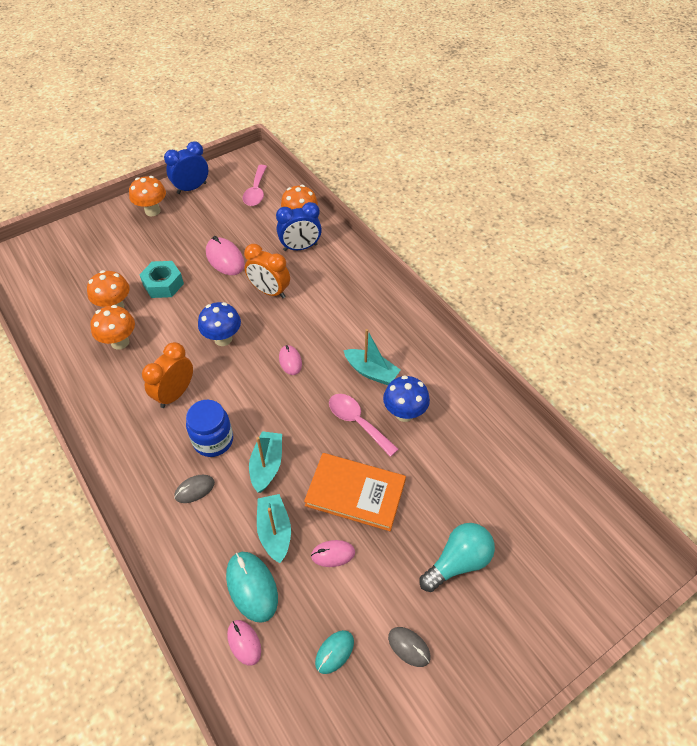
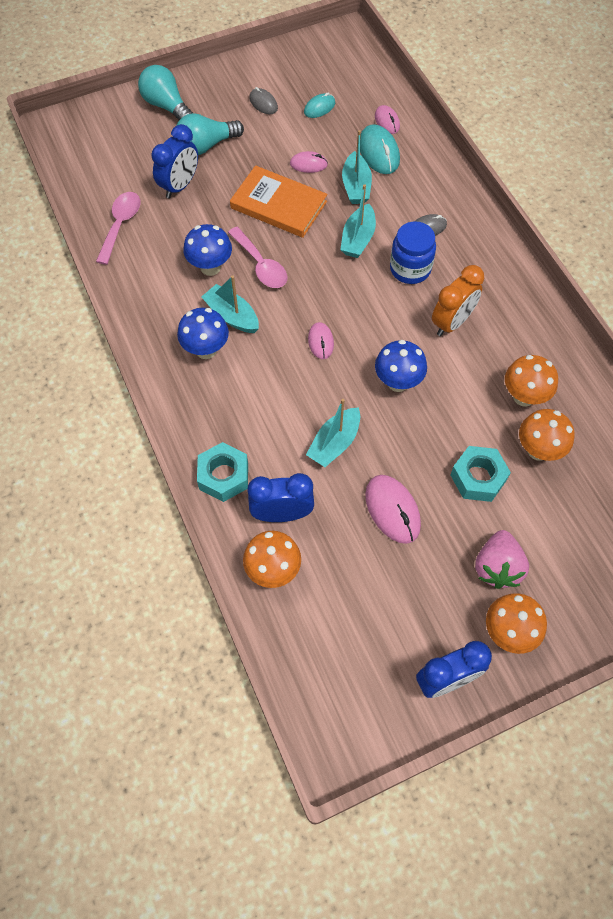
camera: 170 degrees left, 10 degrees up
pink spoon [242,165,267,206] -> pink spoon moved to [96,192,140,265]
orange clock [244,244,290,298] -> turquoise boat [306,399,360,467]
none -> turquoise light bulb [138,65,193,120]
none -> blue clock [151,124,198,199]
none -> blue mushroom [177,308,229,359]
none -> turquoise nut [197,442,248,502]
none -> pink strawberry [475,530,529,589]

